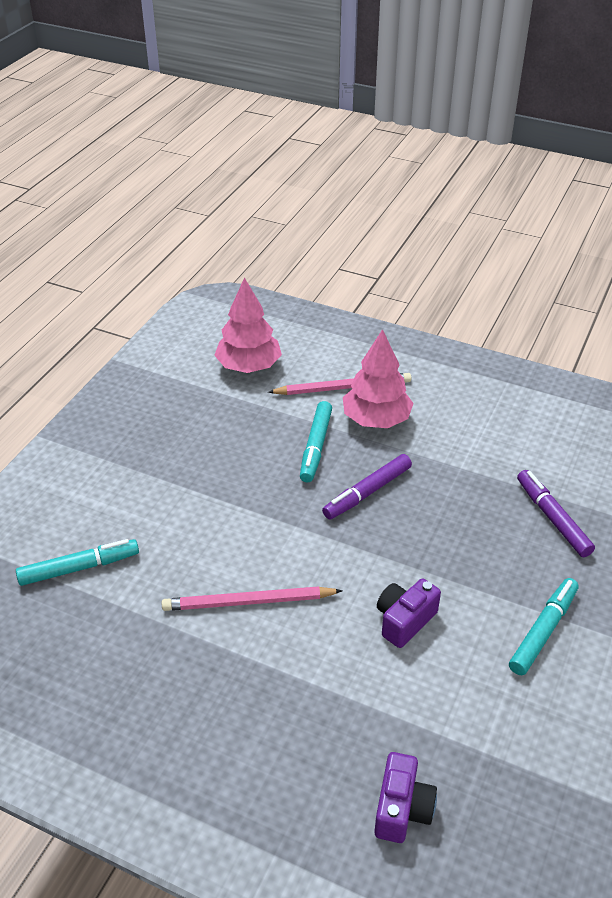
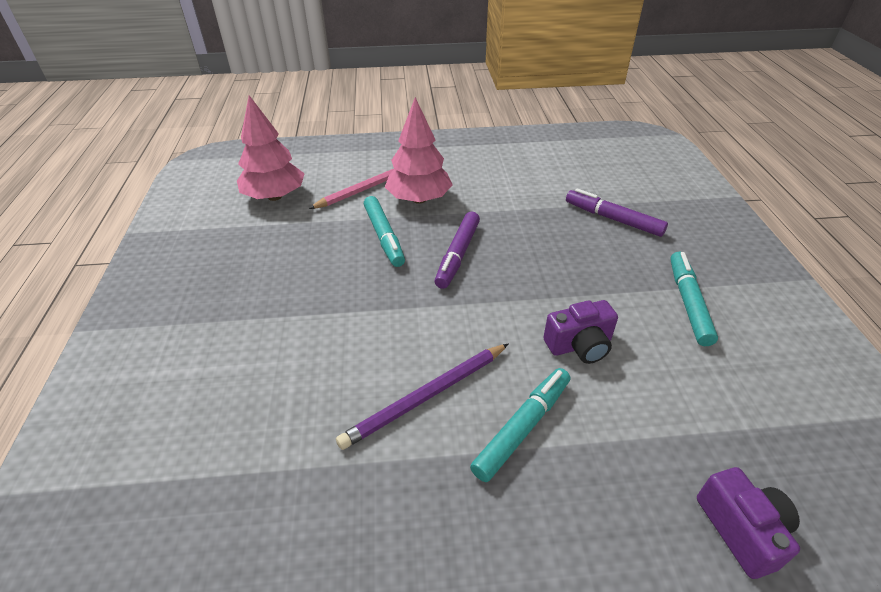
camera: 30 degrees left, 0 degrees up
turquoise marker [16,539,139,586] -> turquoise marker moved to [470,368,570,482]
pink pencil [162,586,342,611] -> purple pencil [336,343,509,450]
purple camera [377,578,441,648] -> purple camera turned 120 degrees counterclockwise [543,300,618,364]

